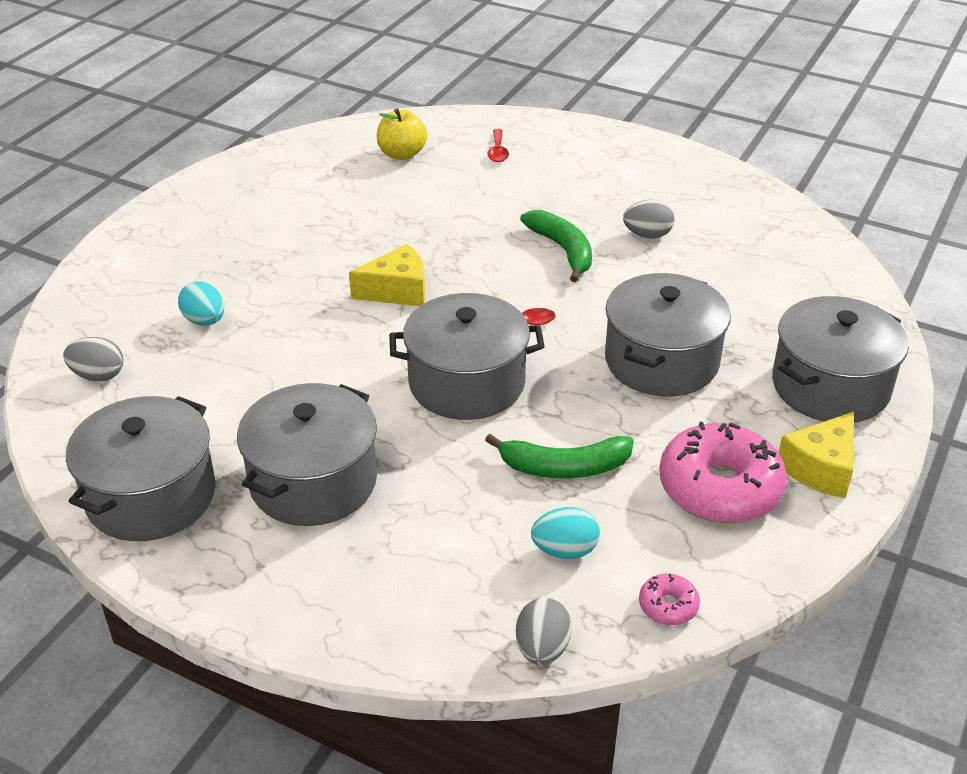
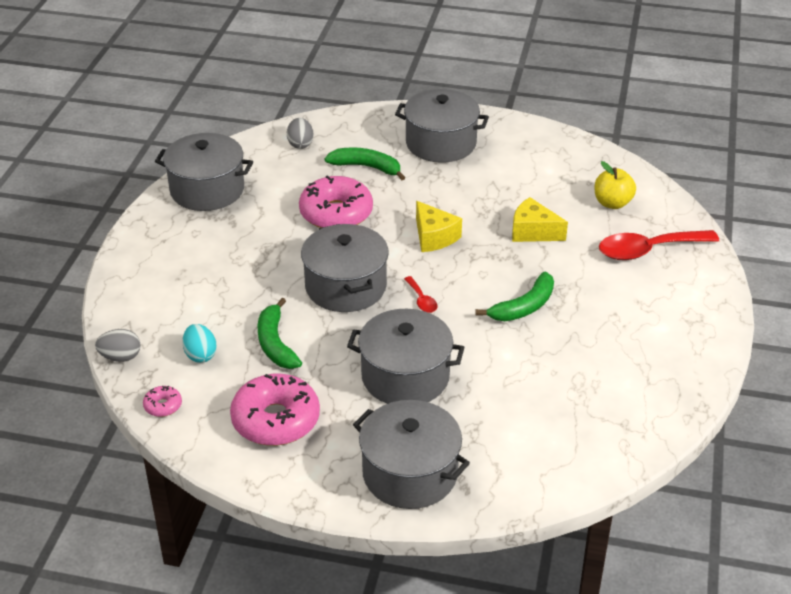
camera: 75 degrees right, 0 degrees up
turquoise egg [178,281,224,326] -> green banana [324,147,405,180]
grey pot [237,383,377,526] -> grey pot moved to [395,89,489,162]
red spoon [487,129,509,162] -> red spoon [599,230,719,260], size x2.14
grey egg [623,200,674,239] -> none
yellow cheese [779,412,854,499] -> yellow cheese moved to [512,197,568,242]
none -> pink donut [299,175,373,228]

